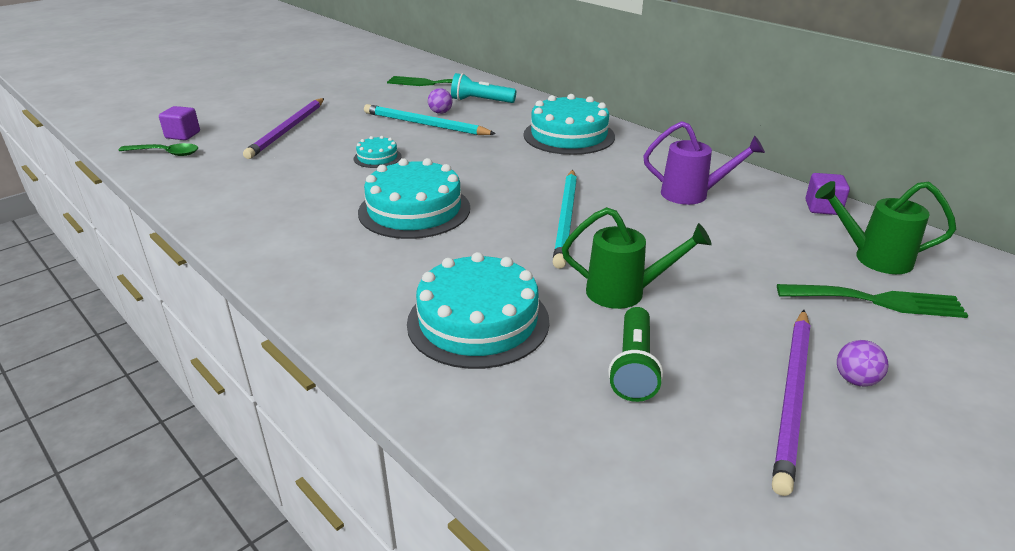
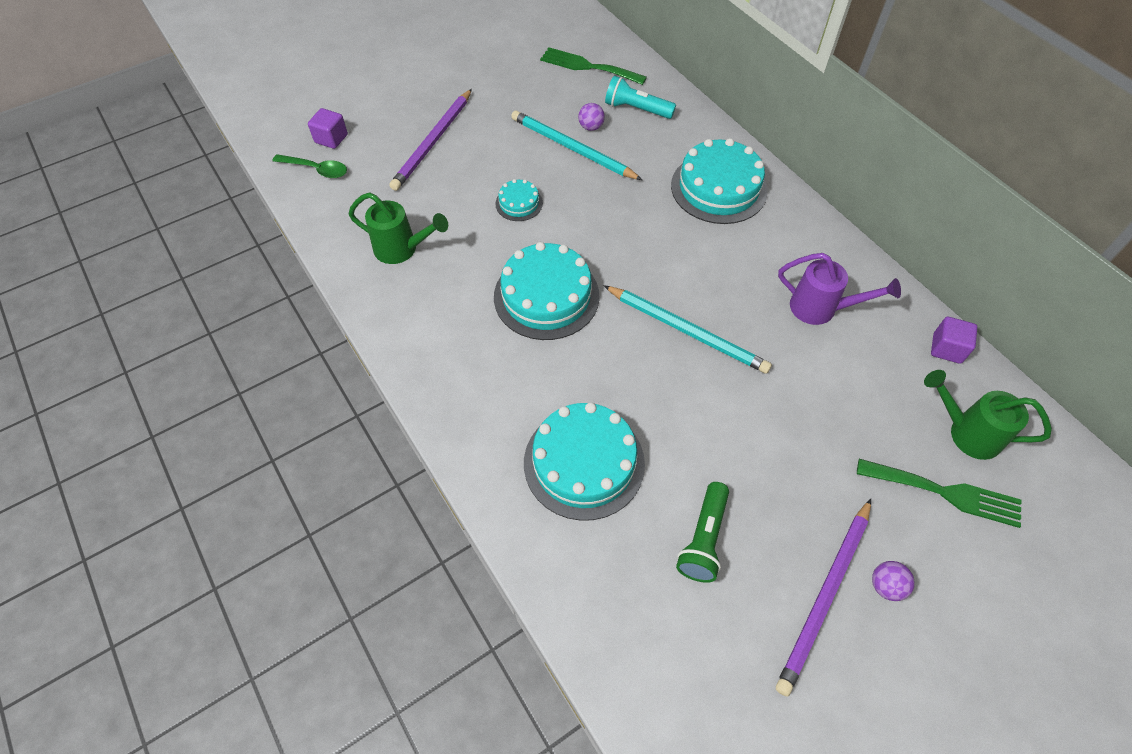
camera: 10 degrees right, 25 degrees up
turquoise pencil [553,170,577,269] -> turquoise pencil turned 75 degrees counterclockwise [604,285,772,374]
green watering can [562,207,712,309] -> green watering can moved to [349,192,448,264]

